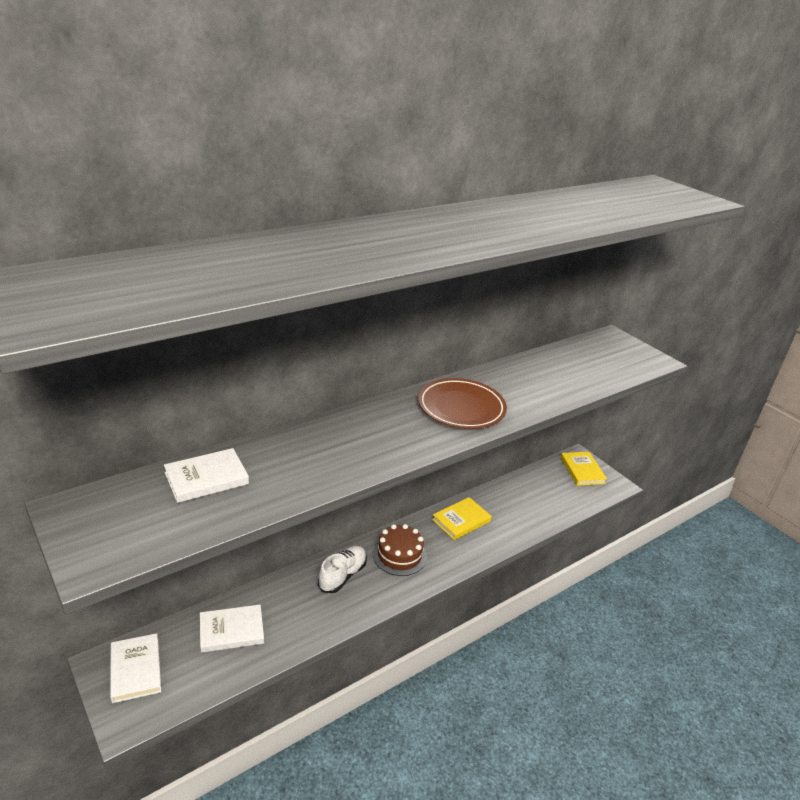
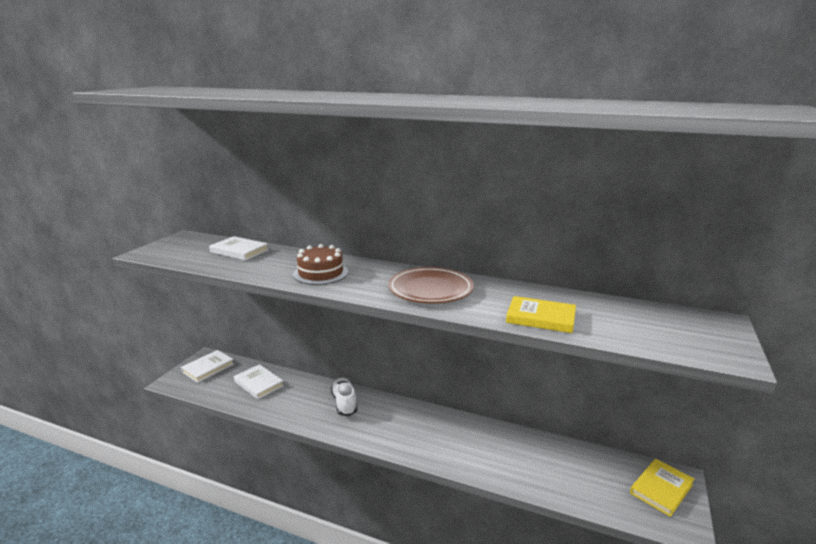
camera: 60 degrees right, 10 degrees down
white shoe [318,546,367,593] -> white shoe turned 105 degrees counterclockwise [331,378,358,416]
brown cake [373,524,427,576] -> brown cake moved to [293,244,348,285]
yellow book [432,497,492,540] -> yellow book moved to [506,296,576,333]

